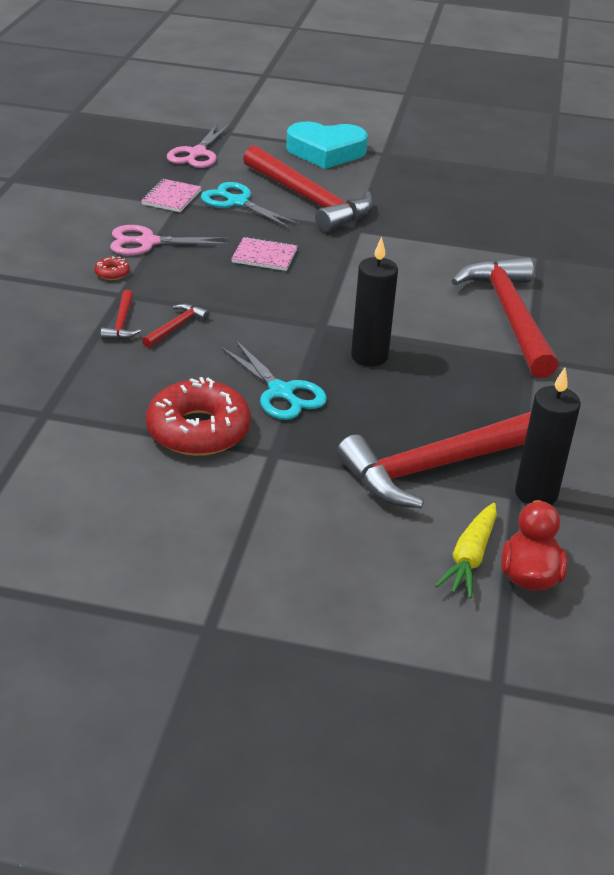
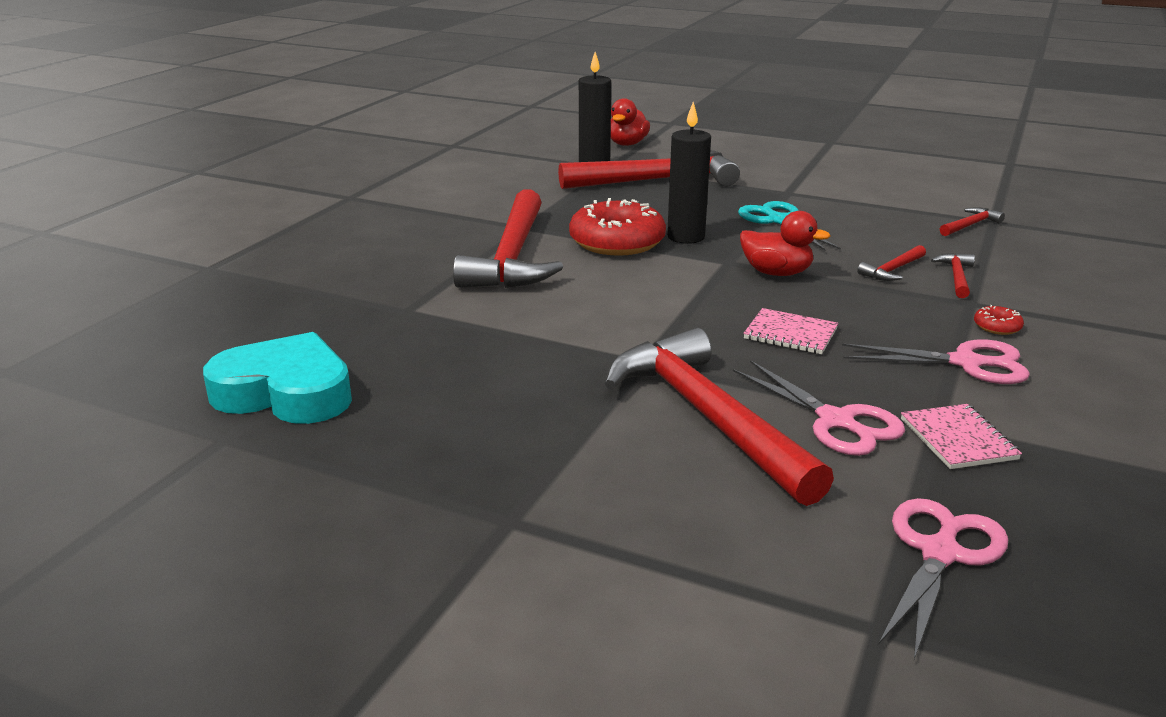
camera: 165 degrees left, 10 degrees down
pink notebook [141,179,201,212] -> pink notebook turned 45 degrees counterclockwise [901,404,1022,469]
red donut [146,377,251,456] -> red donut moved to [569,198,666,256]
turquoise scissors [201,182,300,229] -> pink scissors [733,360,905,456]
turquoise heart [286,122,368,169] -> turquoise heart moved to [203,332,352,424]
yellow carrot [435,503,497,599] -> none
none -> red duck [740,211,830,276]
none -> red hammer [940,207,1005,236]

